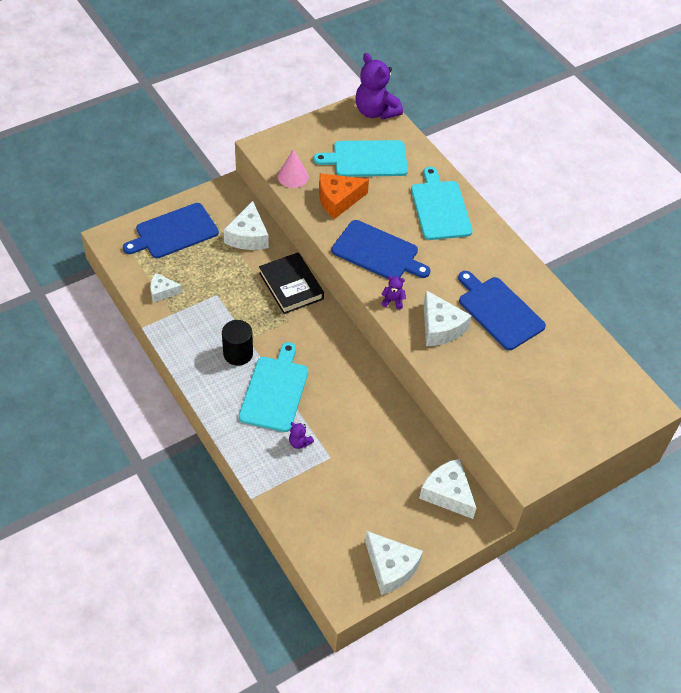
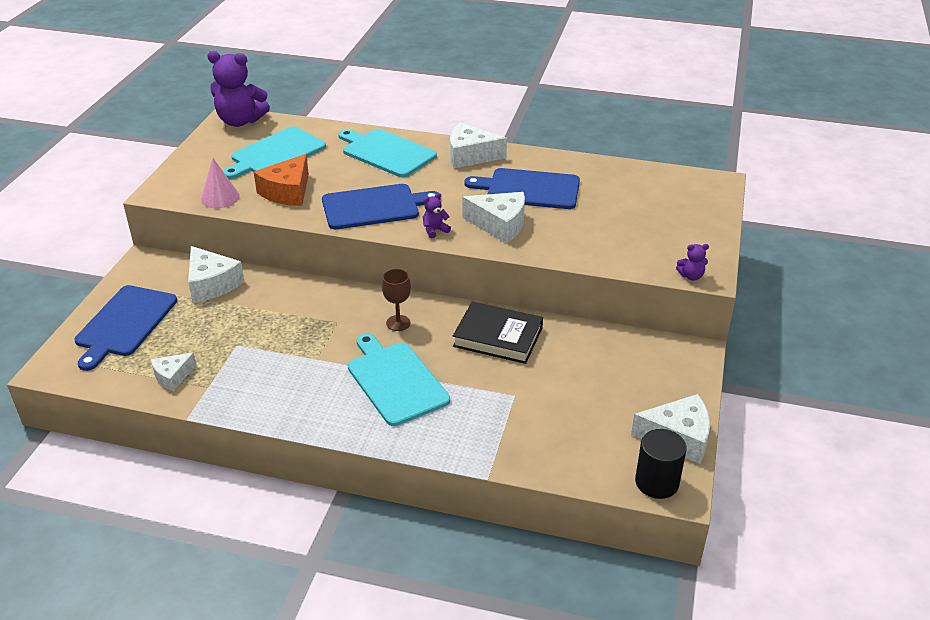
camera: 40 degrees left, 15 degrees down
black cylinder [222,320,253,366] -> black cylinder moved to [635,429,687,499]
black book [259,252,324,314] -> black book moved to [453,302,543,364]
purple teddy bear [289,422,314,449] -> purple teddy bear moved to [676,244,709,281]
white cheese [419,458,476,519] -> white cheese moved to [450,123,507,168]
none -> brown goblet [382,269,411,331]

